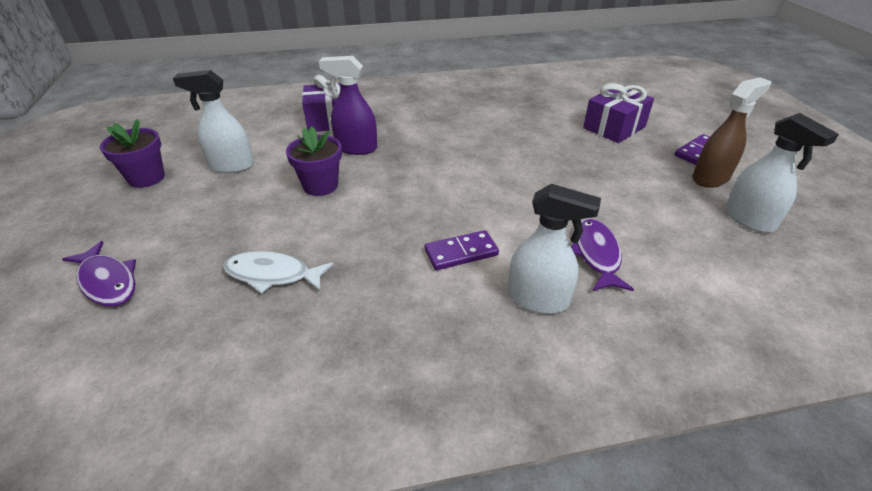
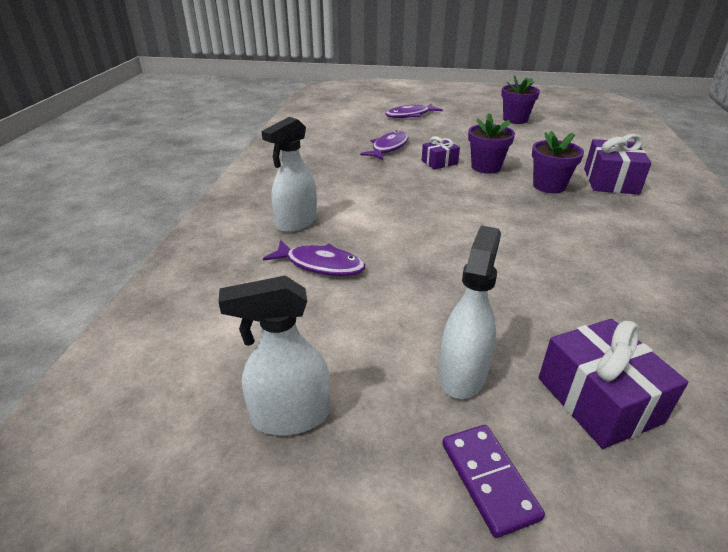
camera: 110 degrees right, 5 degrees down
white spray bottle [173,70,254,173] -> white spray bottle moved to [439,225,501,399]
white fish [223,251,334,294] -> purple fish [360,131,408,160]
purple spray bottle [319,56,377,155] -> purple flower pot [532,131,584,193]
purple domino [425,230,499,270] -> none
brown spray bottle [692,77,771,188] -> none
none -> purple gift [422,136,460,169]

